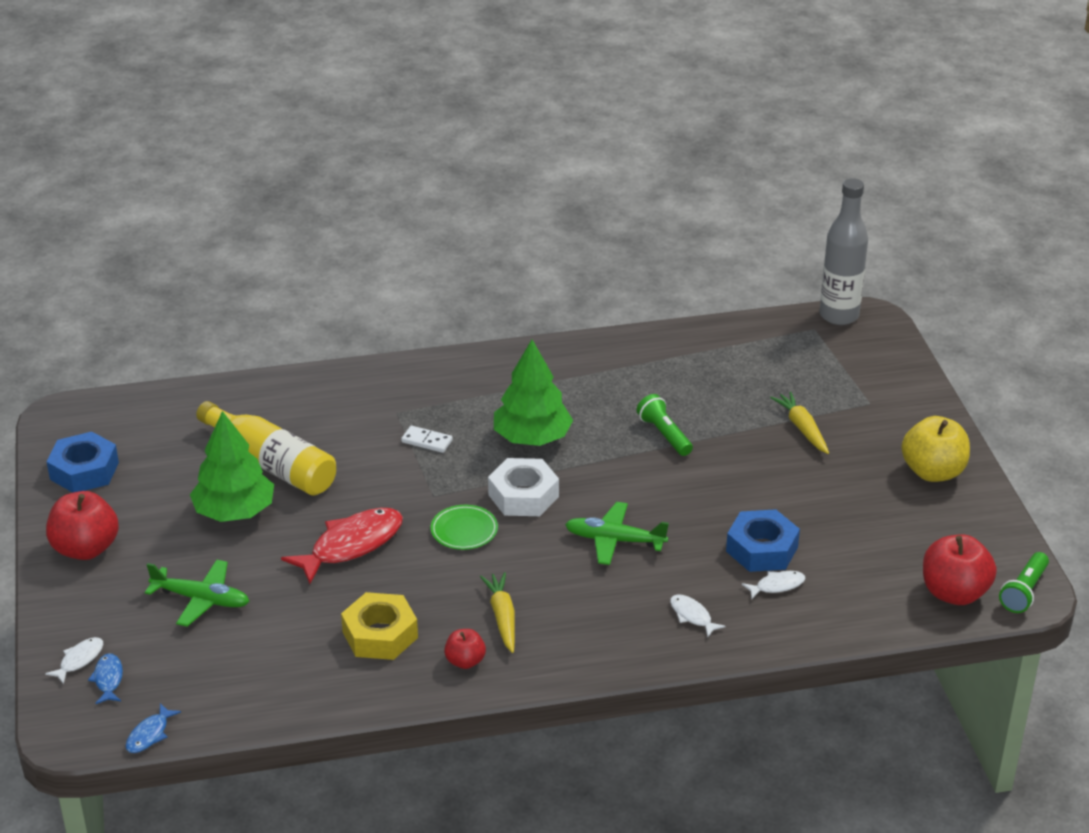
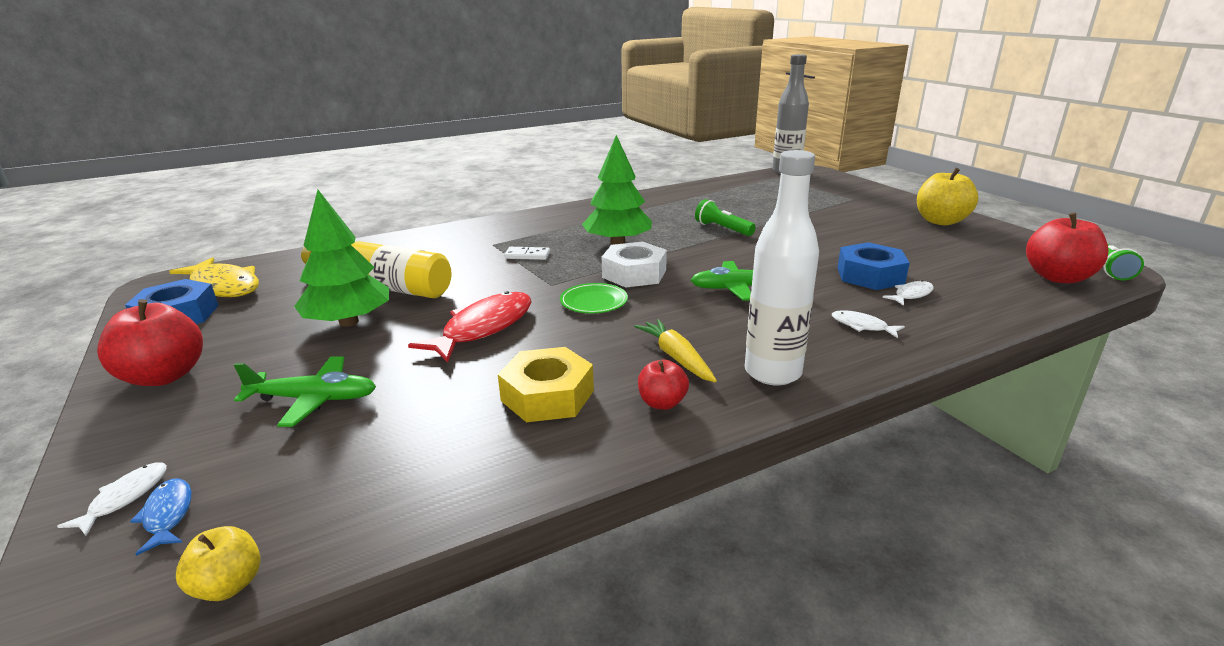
camera: 15 degrees left, 10 degrees down
blue fish [126,703,181,753] -> yellow apple [176,526,261,601]
yellow carrot [770,392,829,454] -> none
none -> yellow fish [169,257,259,297]
none -> white bottle [745,150,819,385]

